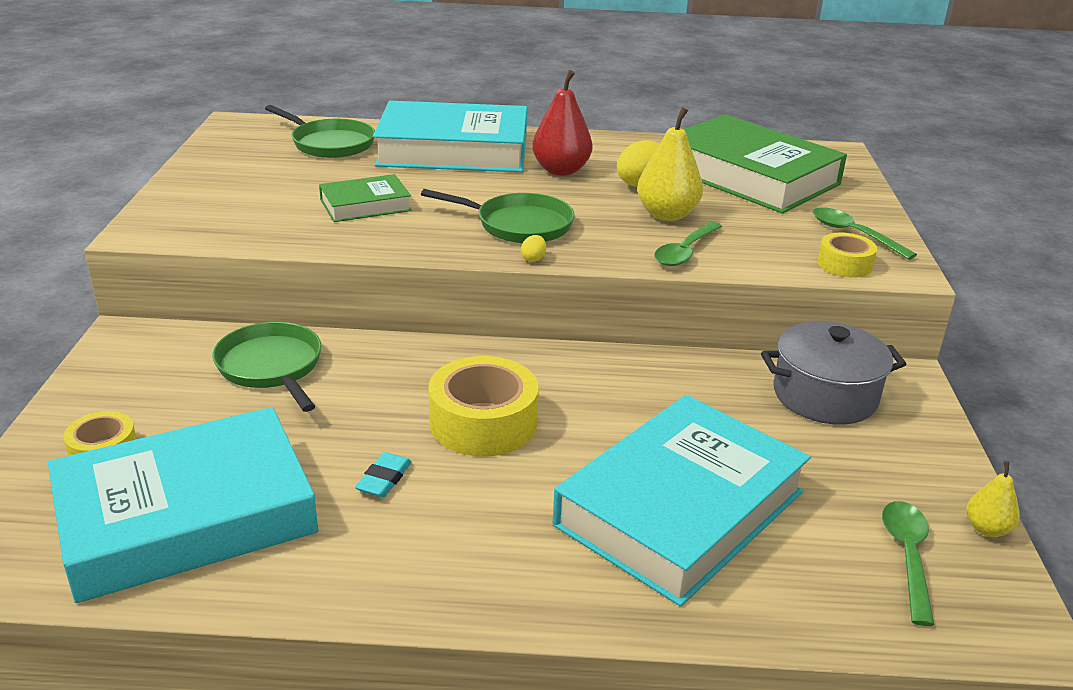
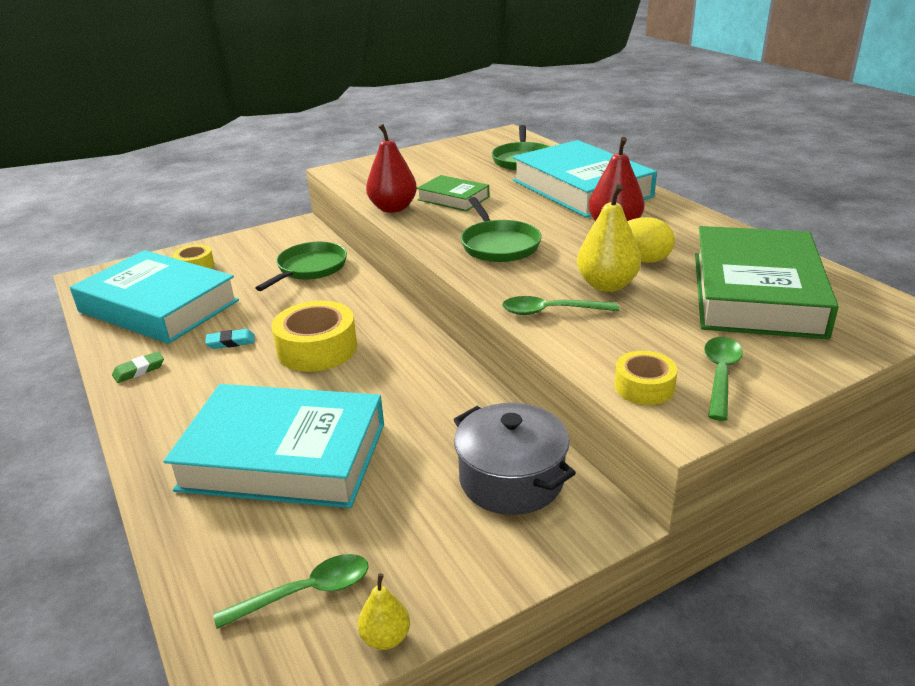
camera: 60 degrees right, 0 degrees up
yellow egg [521,235,546,262] -> none
none -> green eraser [112,351,164,383]
none -> red pear [366,124,417,213]

